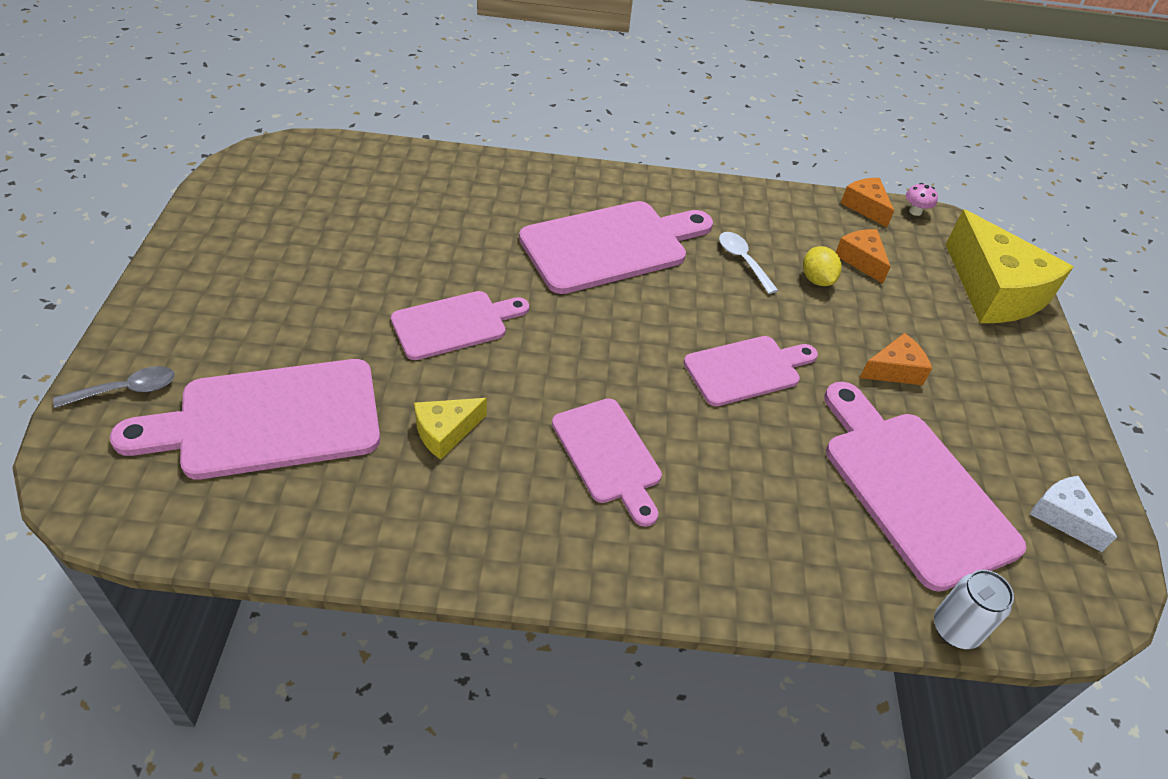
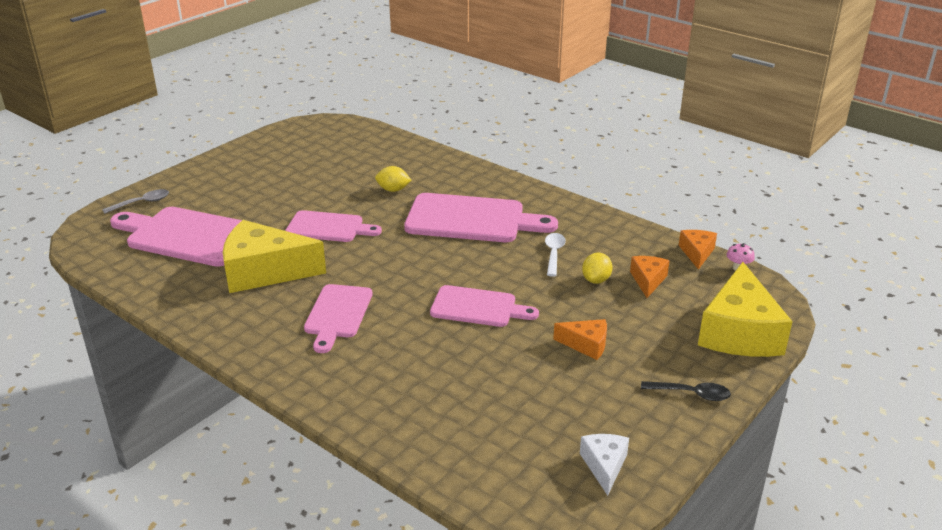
camera: 40 degrees right, 15 degrees down
grey spoon [53,366,175,408] -> grey spoon turned 45 degrees counterclockwise [102,189,169,214]
yellow cheese [414,398,487,460] -> yellow cheese [223,220,326,293], size x2.05
pink cutting board [825,382,1026,592] -> none
white can [934,570,1014,649] -> none
none -> yellow lemon [375,166,412,192]
none -> black spoon [641,381,731,401]

